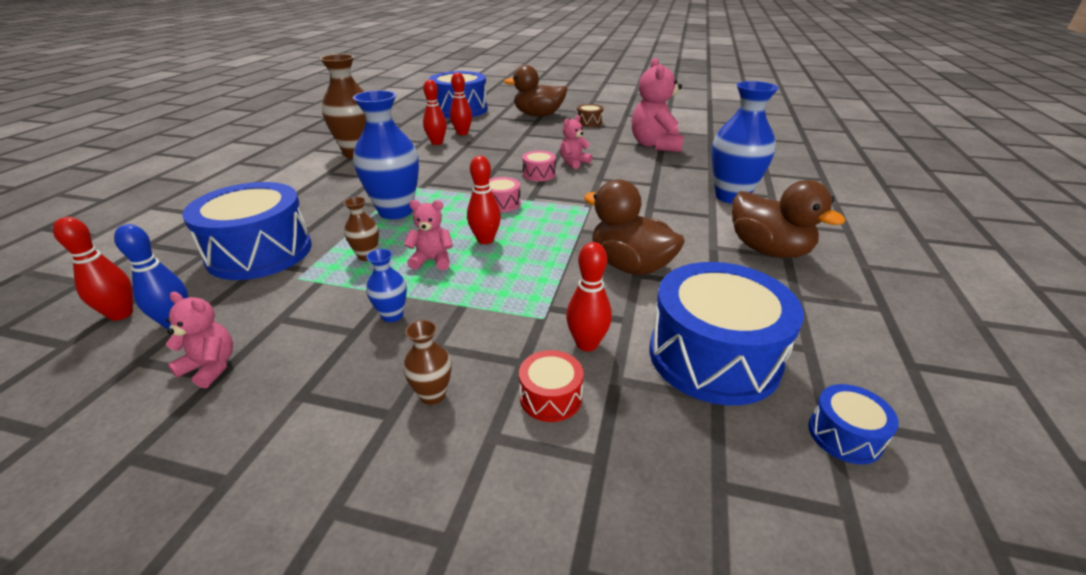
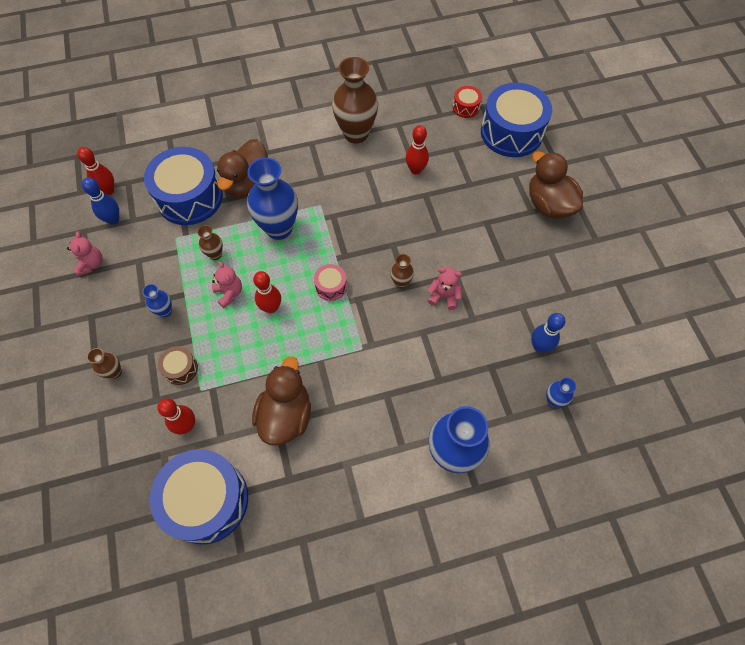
camera: 60 degrees right, 30 degrees up
red bowling pin [450,72,472,135] -> none
red drum [519,350,584,422] -> red drum moved to [453,86,482,118]
pink drum [522,151,556,181] -> brown vase [390,254,414,288]
brown drum [577,104,603,127] -> brown drum moved to [158,346,198,385]
pink teddy bear [632,58,684,152] -> blue bowling pin [531,313,565,352]
brown duck [732,180,845,258] -> brown duck moved to [217,139,268,198]
blue drum [808,384,899,464] -> none
none -> blue vase [546,378,576,407]

